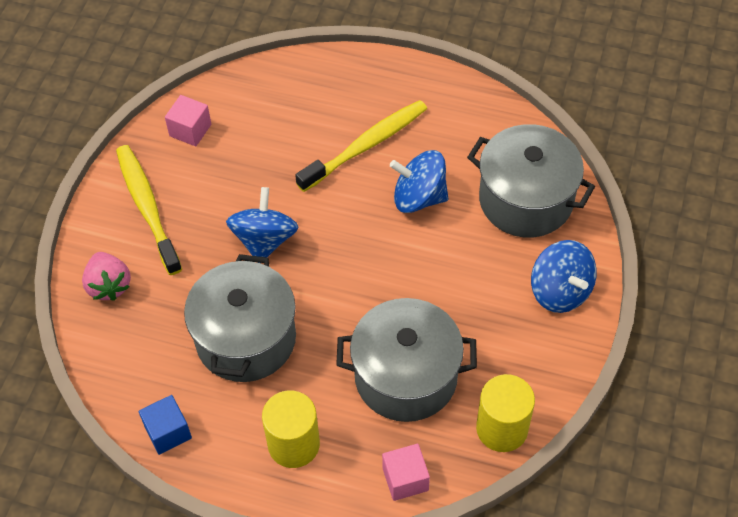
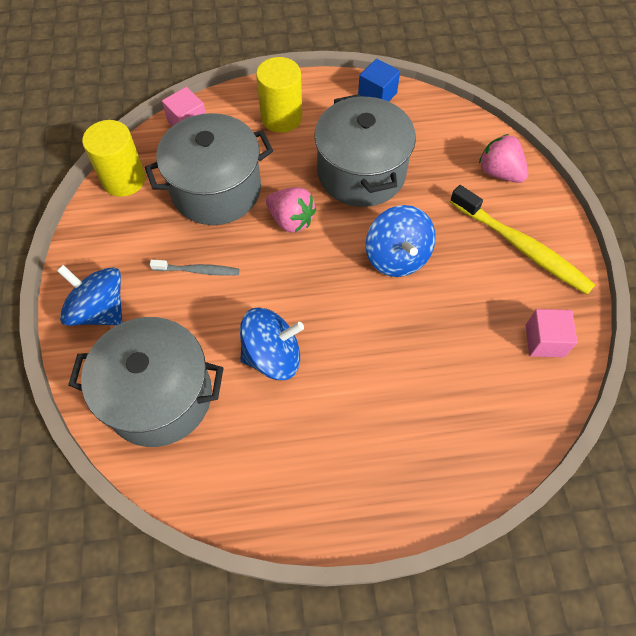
camera: 155 degrees right, 5 degrees up
yellow toothbrush [295,100,427,192] -> none
none -> grey toothbrush [150,260,240,276]
none -> pink strawberry [266,187,316,232]

